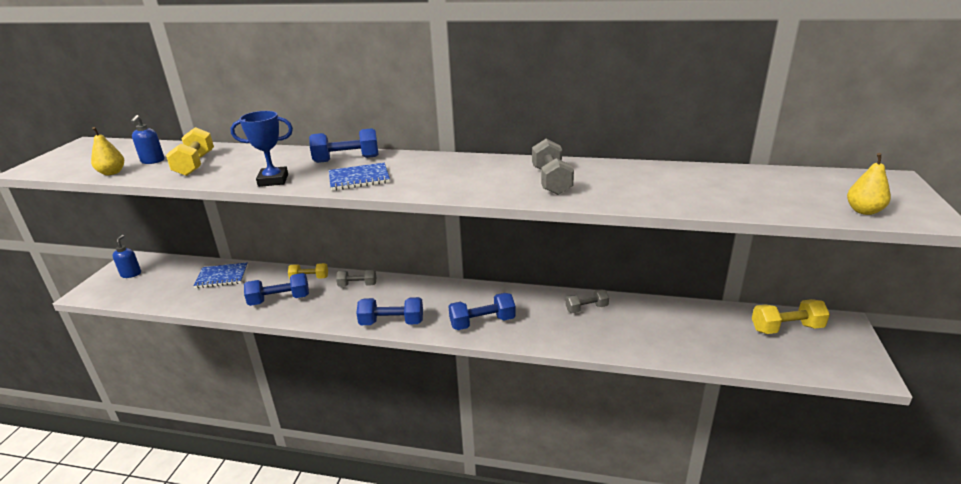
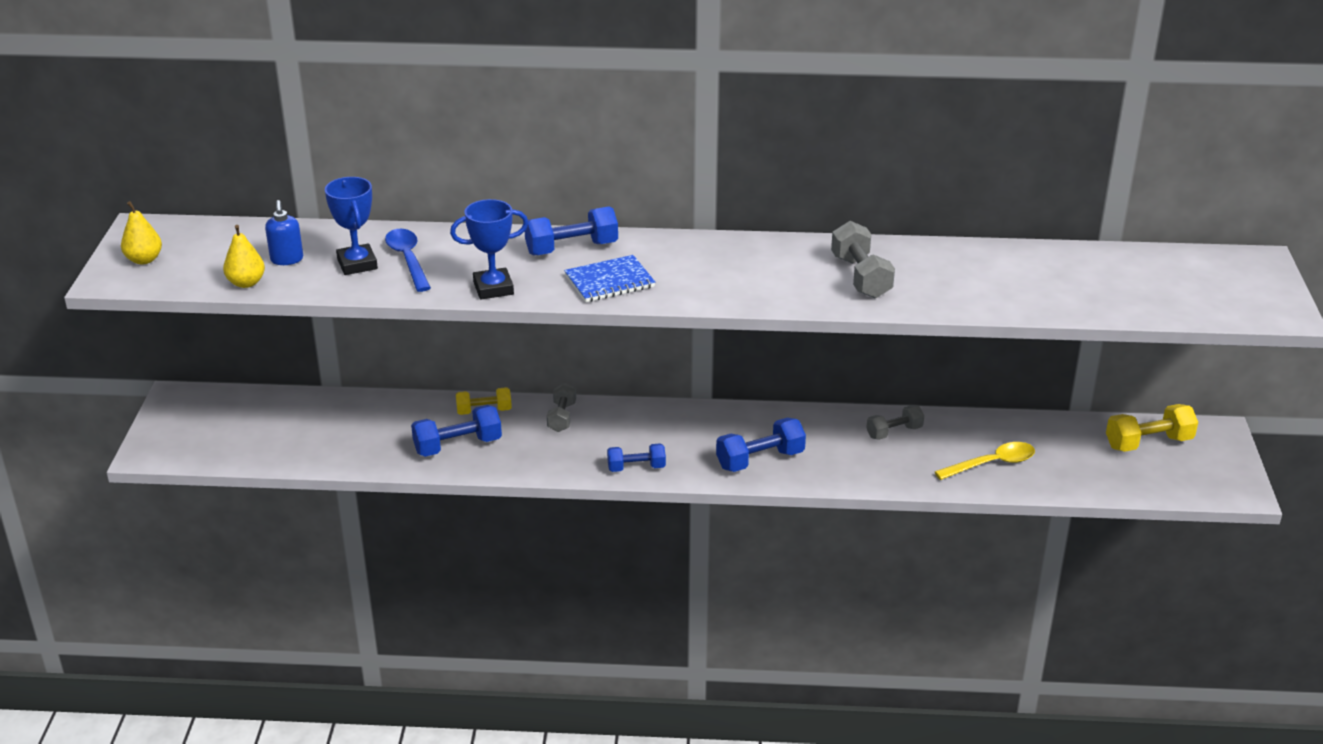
camera: 10 degrees left, 5 degrees up
blue soap dispenser [112,235,141,278] -> none
yellow dumbbell [166,127,214,176] -> blue trophy [325,177,378,275]
blue notebook [193,262,248,288] -> none
grey dumbbell [336,270,376,287] -> grey dumbbell turned 75 degrees counterclockwise [547,383,576,432]
blue dumbbell [356,297,423,325] -> blue dumbbell [607,444,666,472], size x0.66
yellow pear [847,153,891,215] -> yellow pear moved to [121,201,162,264]
none -> blue spoon [385,229,431,292]
none -> yellow spoon [935,442,1035,480]

